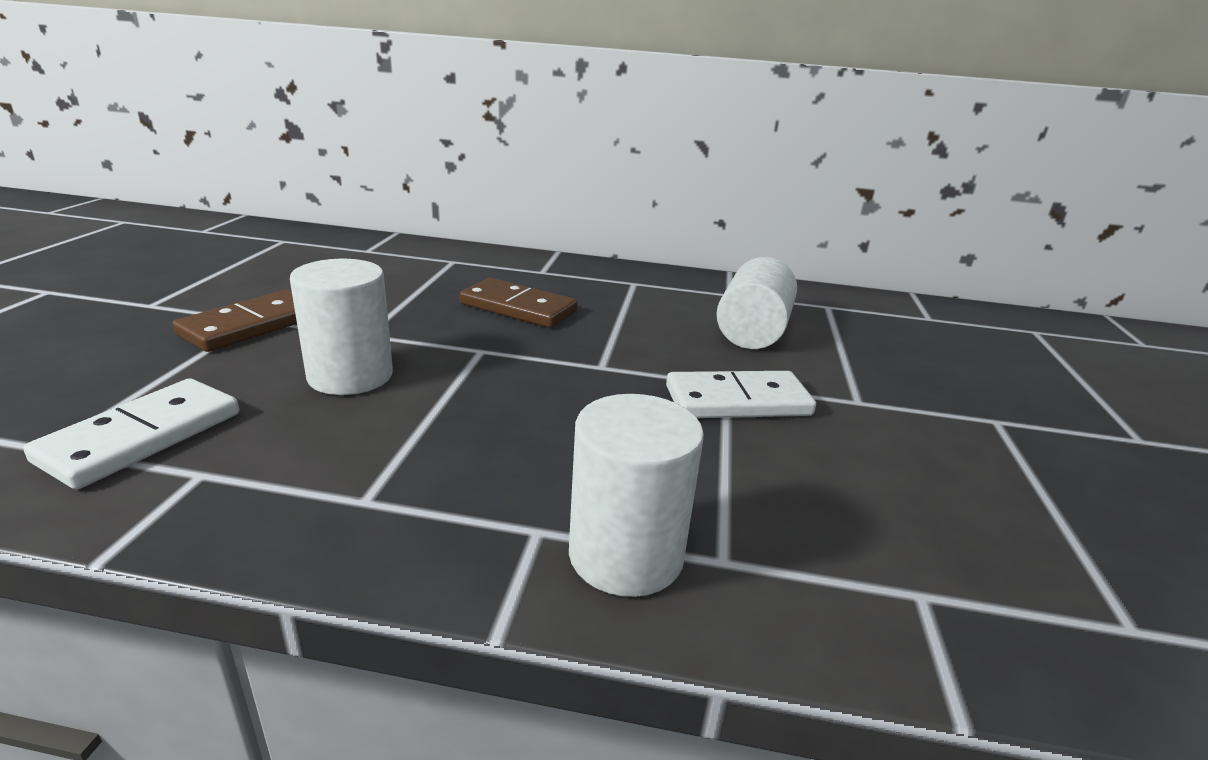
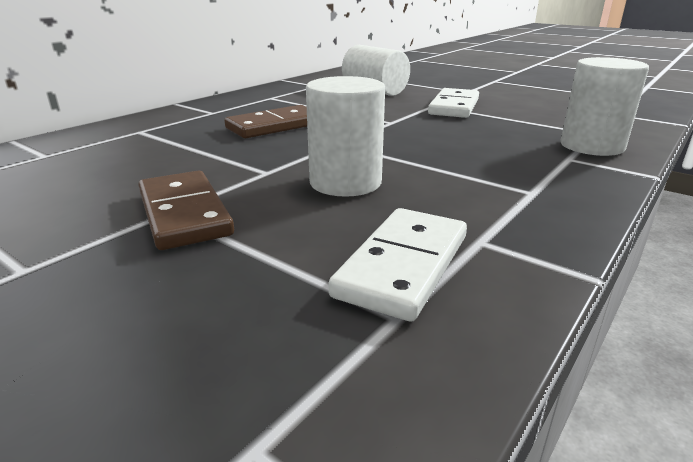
camera: 60 degrees left, 0 degrees up
white domino [23,378,239,489] -> white domino turned 60 degrees clockwise [329,208,467,322]

